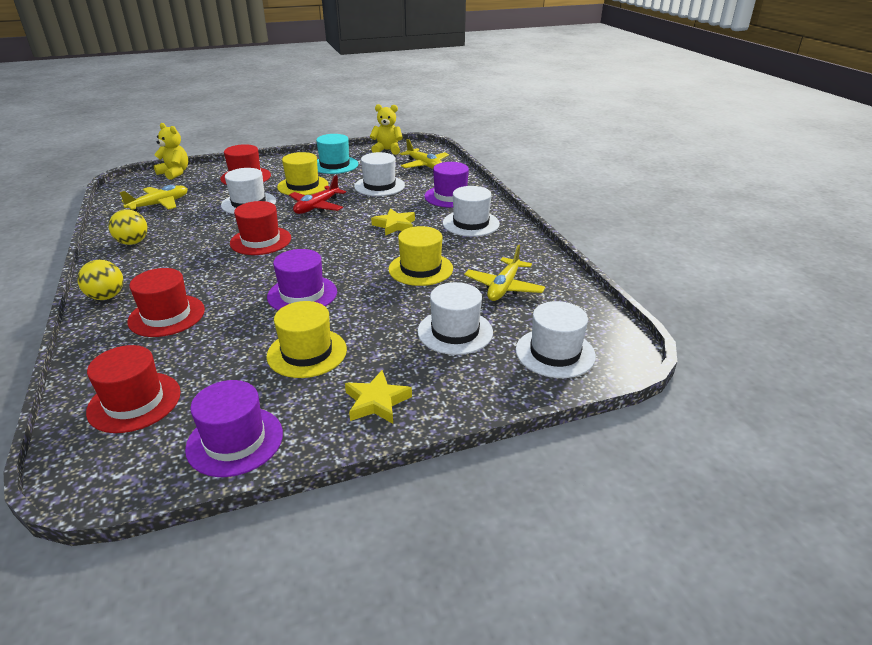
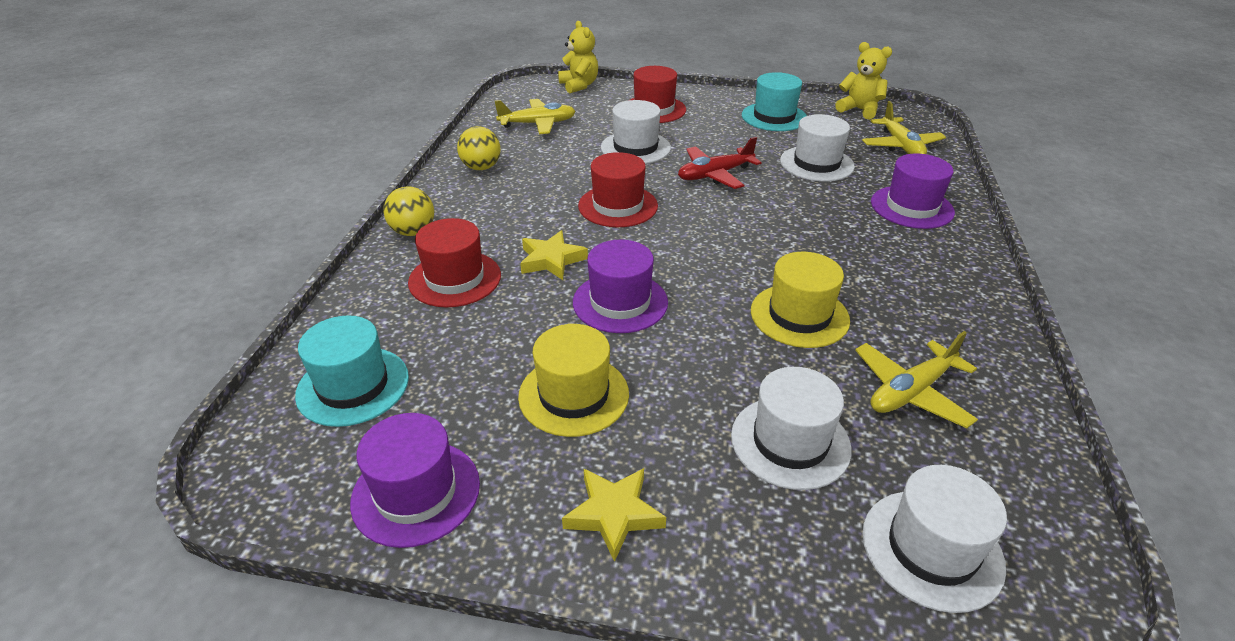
camera: 30 degrees right, 5 degrees up
red hat [86,345,181,433] -> turquoise hat [295,315,409,427]
yellow hat [277,152,328,195] -> none
yellow star [371,208,415,236] -> yellow star moved to [520,230,588,280]
white hat [443,186,500,237] -> none

